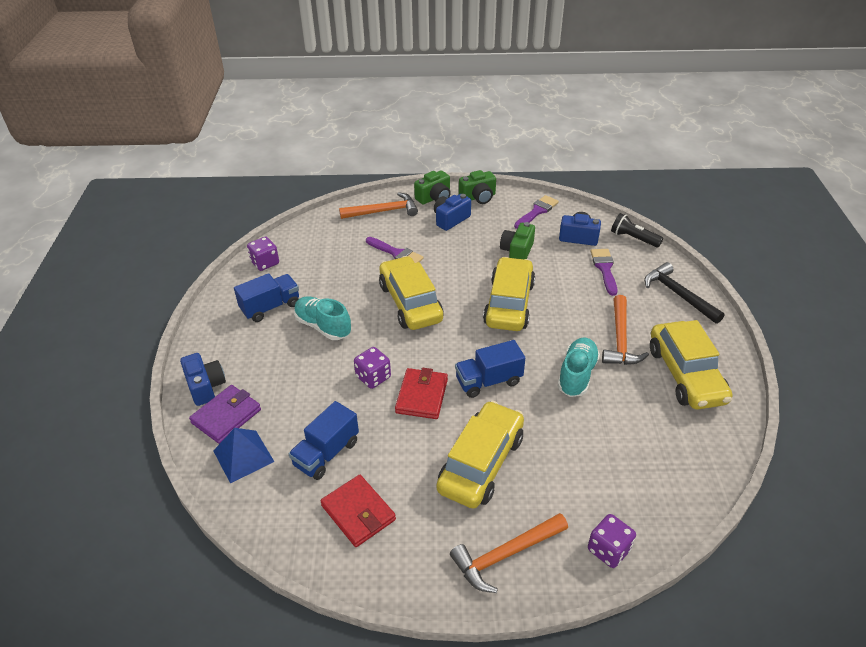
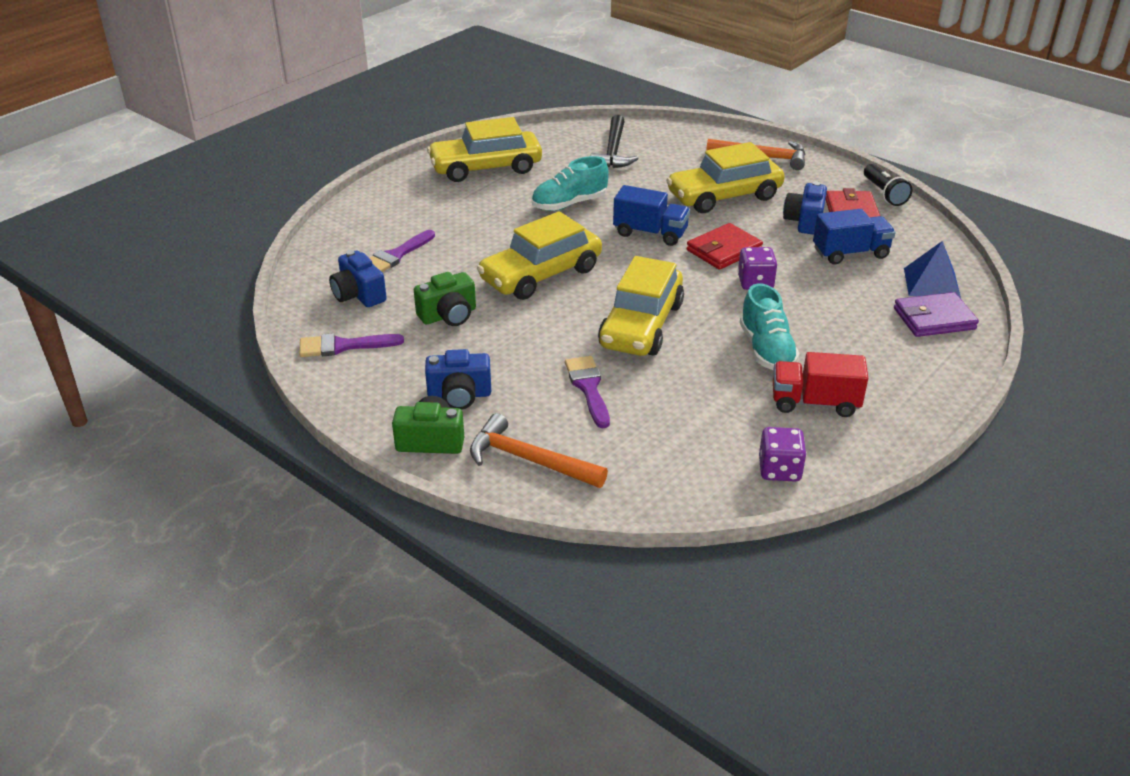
camera: 140 degrees left, 5 degrees down
blue camera [180,353,226,406] -> blue camera moved to [783,181,827,235]
blue truck [234,273,299,322] -> red truck [773,352,868,417]
green camera [459,170,496,204] -> none
purple dice [588,514,636,568] -> none
orange hammer [602,295,649,365] -> none
black flashlight [611,213,663,248] -> black flashlight moved to [864,164,912,206]
black hammer [644,262,725,324] -> black hammer moved to [591,115,639,168]
yellow car [650,320,732,410] -> yellow car turned 135 degrees counterclockwise [427,117,542,182]

